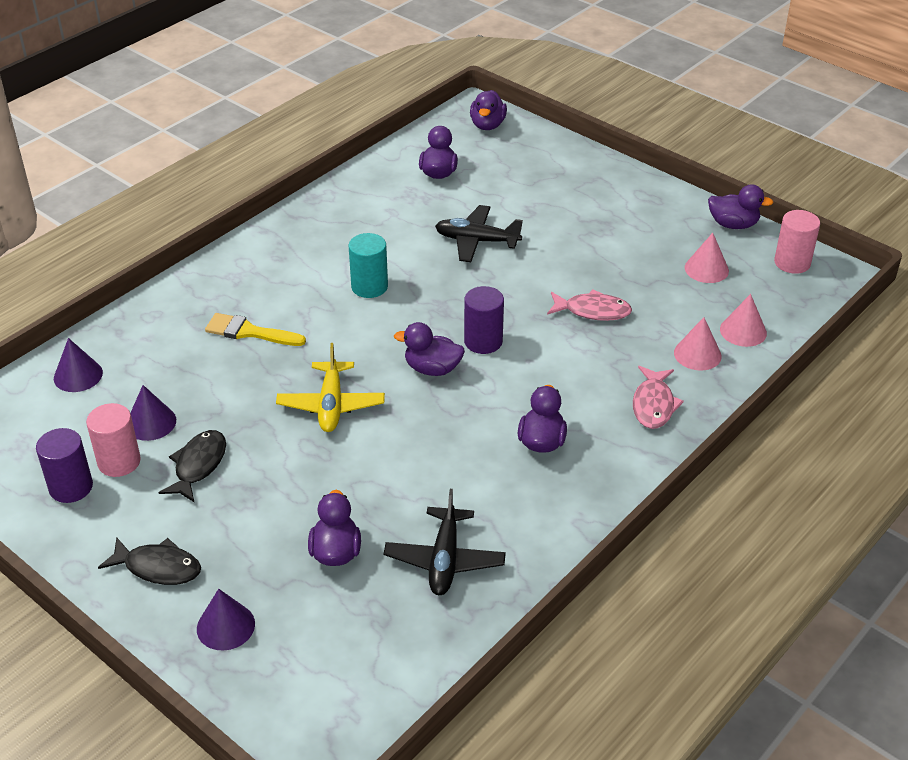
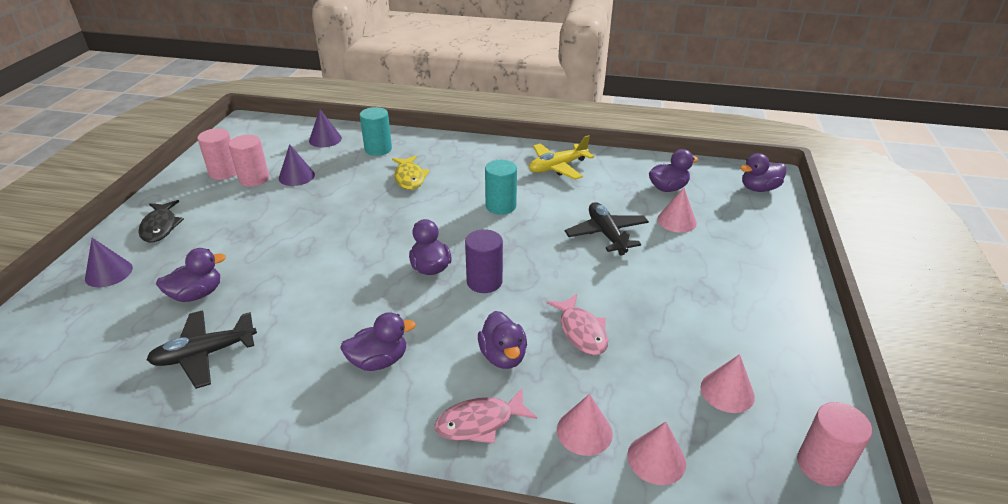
camera: 60 degrees right, 5 degrees down
purple cylinder [36,428,93,503] -> pink cylinder [197,128,237,180]
black fish [159,430,226,503] -> none
yellow brush [205,313,306,346] -> yellow fish [392,155,429,190]
yellow plane [276,343,385,432] -> yellow plane moved to [529,135,594,180]
purple duck [708,184,774,229] -> purple duck moved to [478,311,527,369]
none -> turquoise cylinder [360,107,392,156]
none -> pink cone [657,187,697,233]

